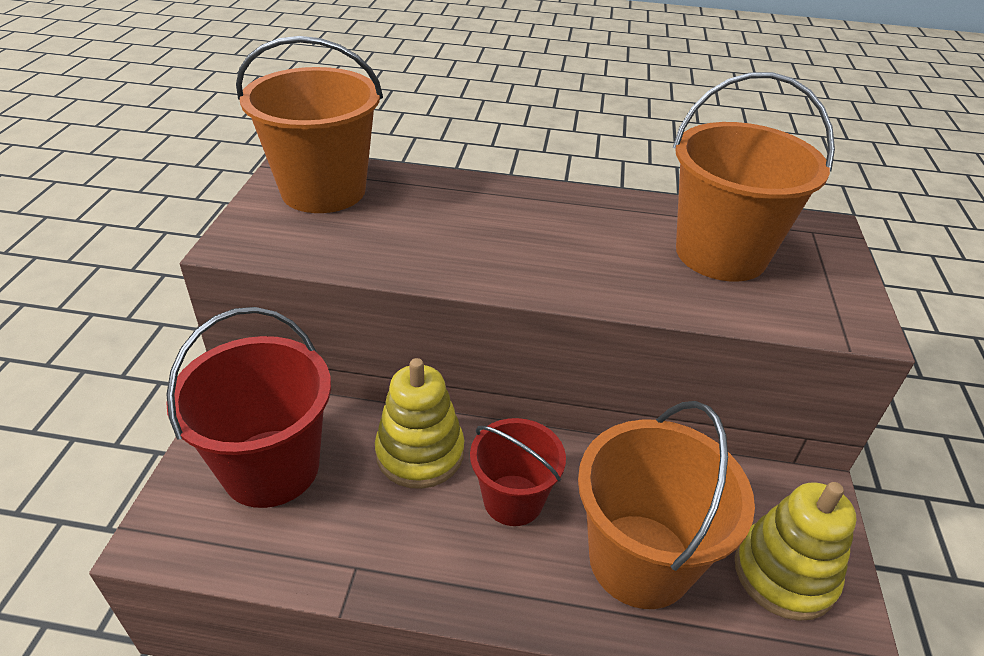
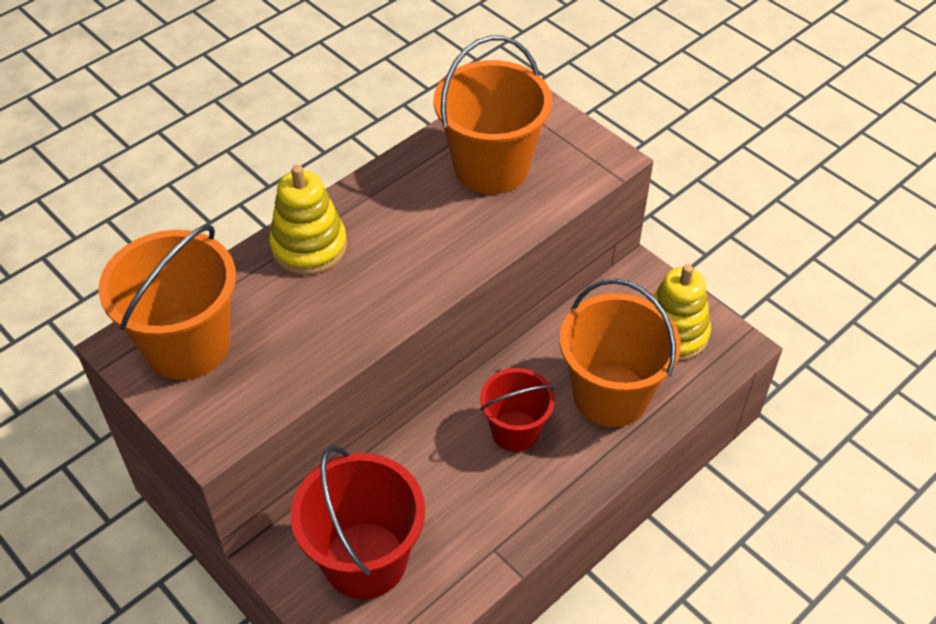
camera: 50 degrees left, 10 degrees up
yellow stacking toy [375,358,464,489] -> yellow stacking toy moved to [269,165,347,275]

